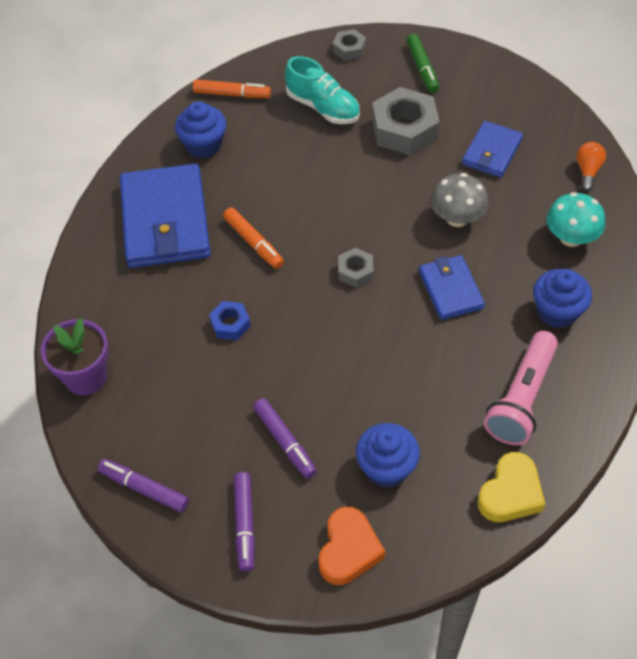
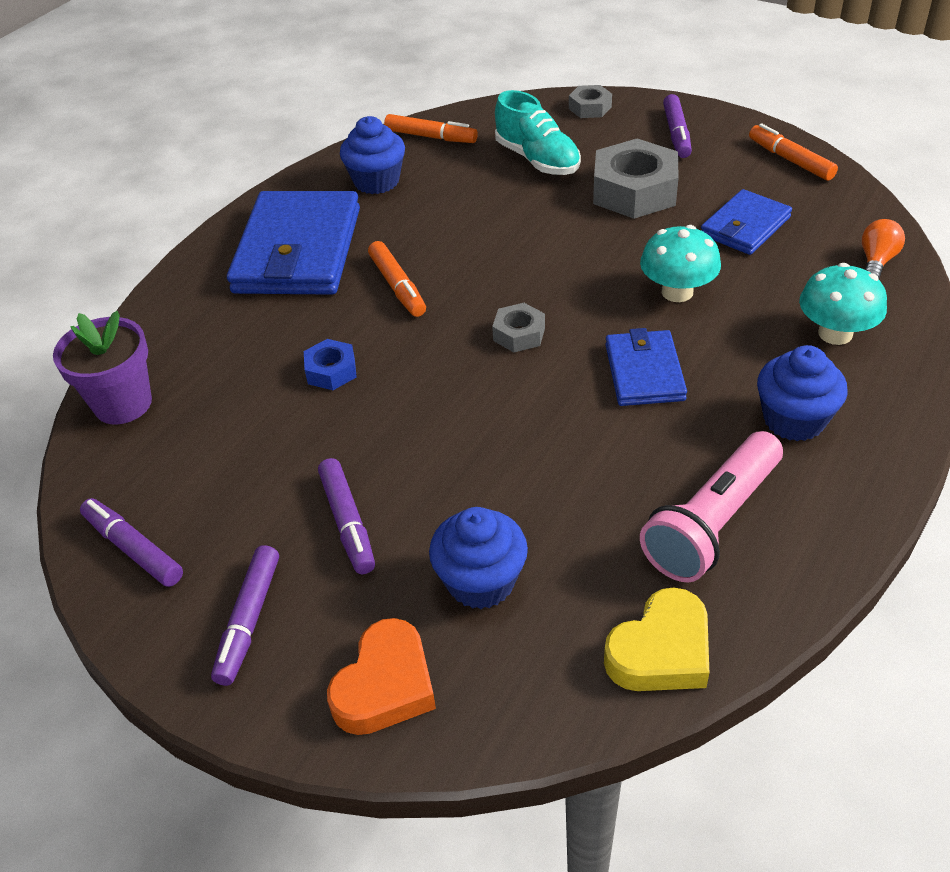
camera: 15 degrees right, 10 degrees down
green marker [406,34,439,93] -> purple marker [663,94,692,158]
grey mushroom [431,173,488,227] -> turquoise mushroom [640,225,721,302]
none -> orange marker [749,123,838,181]

